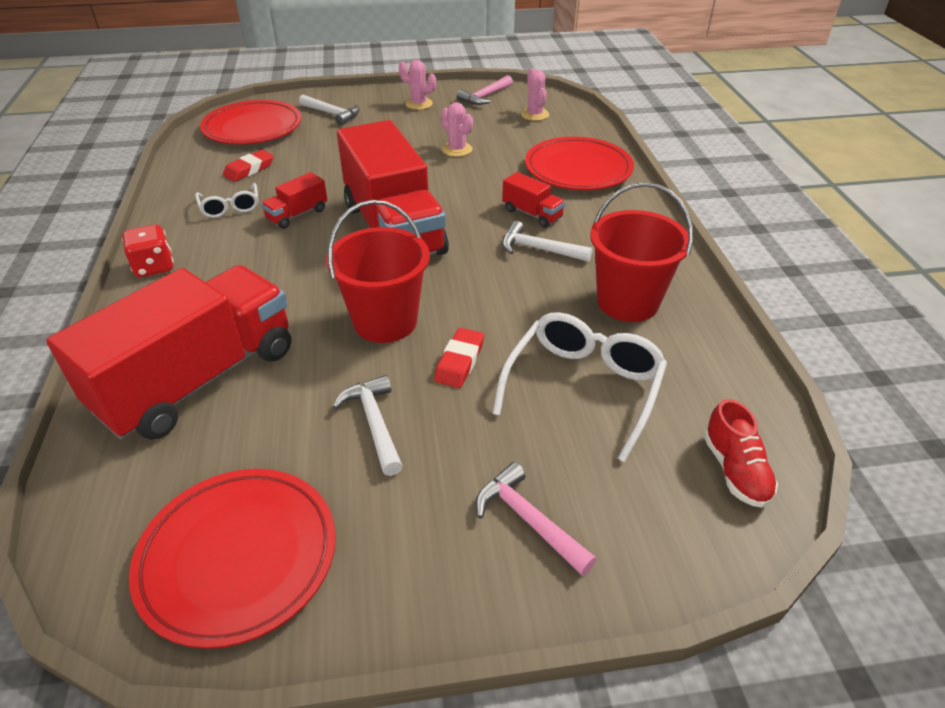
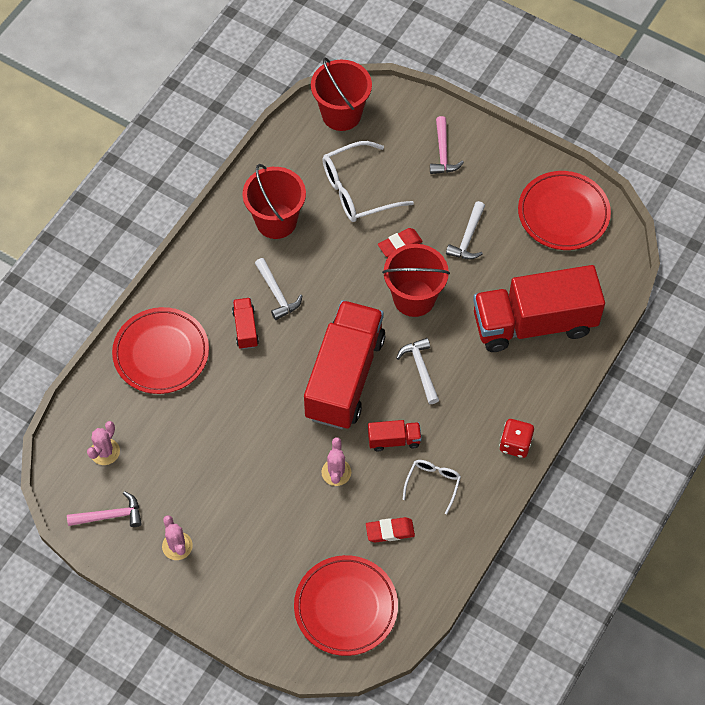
camera: 140 degrees left, 20 degrees up
white hammer [299,95,360,125] -> white hammer moved to [396,338,439,404]
pink cactus [441,102,473,157] -> pink cactus moved to [322,437,351,486]
red shoe [704,399,778,508] -> red bucket [311,57,372,131]

